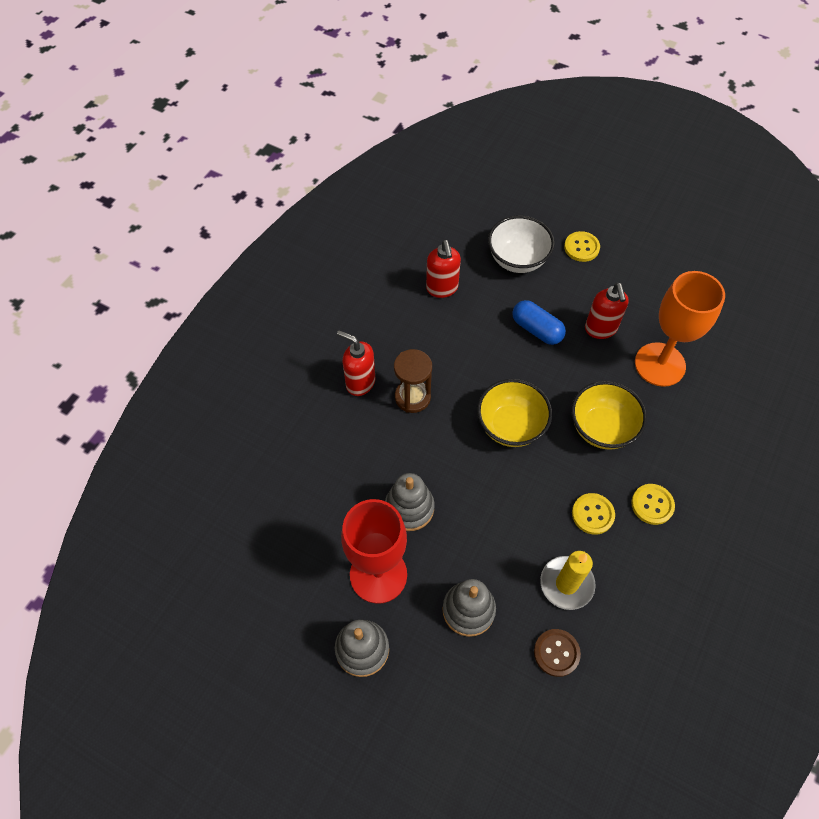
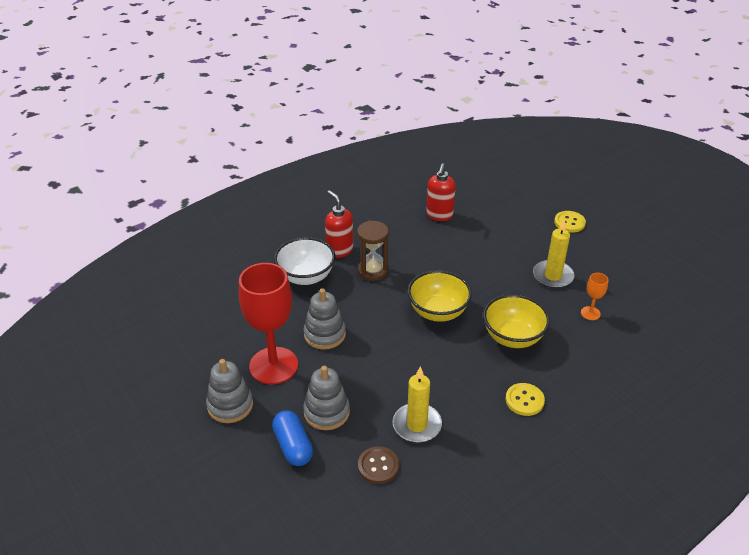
camera: 25 degrees right, 20 degrees down
white bowl [488,216,555,273] -> white bowl moved to [274,237,335,285]
blue capsule [512,300,566,345] -> blue capsule moved to [272,411,313,466]
yellow button [572,493,615,535] -> none
red soap dispenser [585,282,629,339] -> yellow candle [533,219,575,288]
orange goblet [635,271,725,387] -> orange goblet [581,273,608,320], size x0.43

